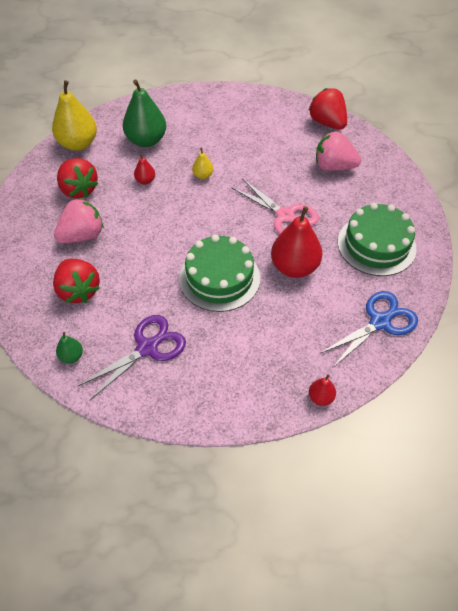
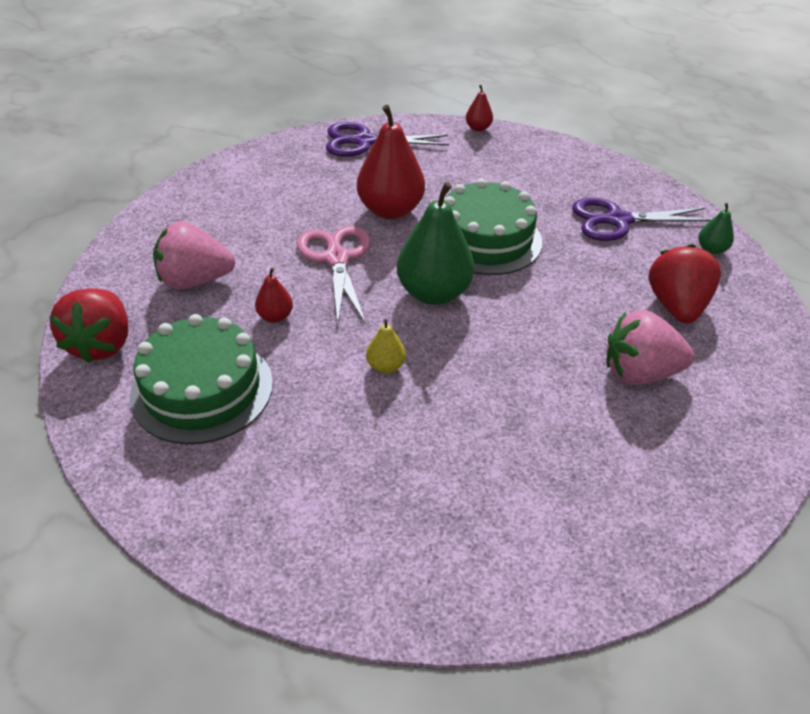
camera: 145 degrees left, 10 degrees down
yellow pear [52,80,97,151] -> none
red strawberry [57,158,98,198] -> none
green pear [123,80,166,147] -> green pear moved to [397,182,475,305]
red pear [134,154,155,185] -> red pear moved to [255,268,293,323]
pink strawberry [316,132,361,171] -> pink strawberry turned 120 degrees clockwise [153,221,235,290]
blue scissors [319,291,418,367] -> purple scissors [326,122,449,157]
green cake [338,203,417,276] -> green cake moved to [130,314,273,444]

